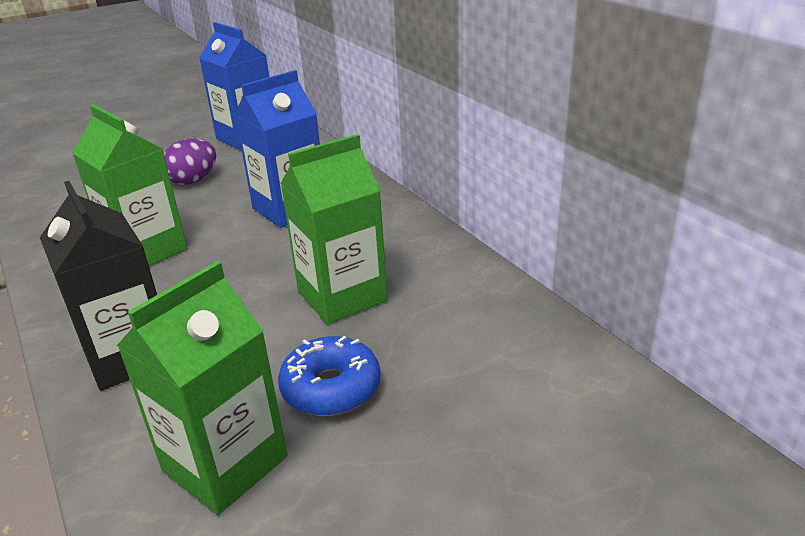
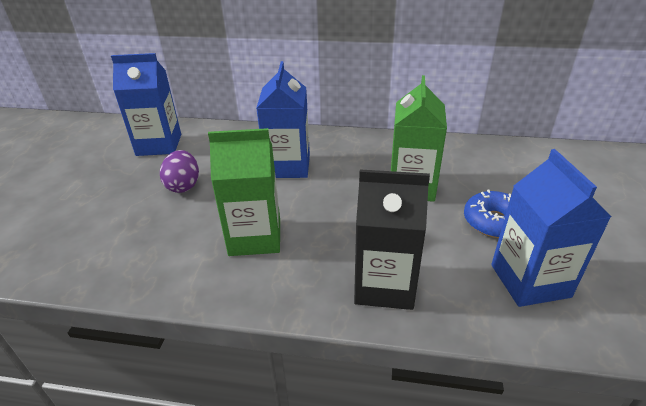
camera: 50 degrees left, 5 degrees up
green carton [117,261,287,515] -> blue carton [491,149,611,307]

